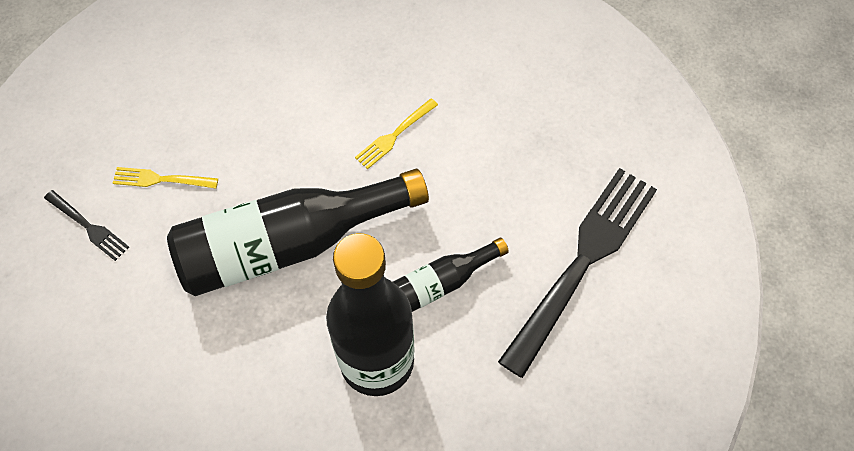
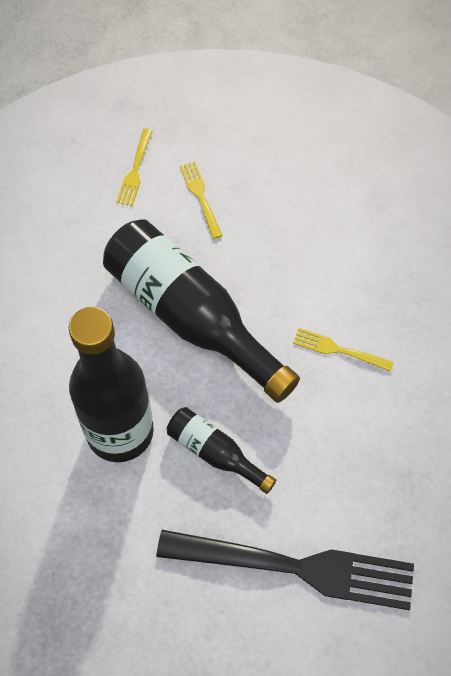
camera: 65 degrees right, 0 degrees up
black fork [44,190,129,261] -> yellow fork [116,128,153,206]

